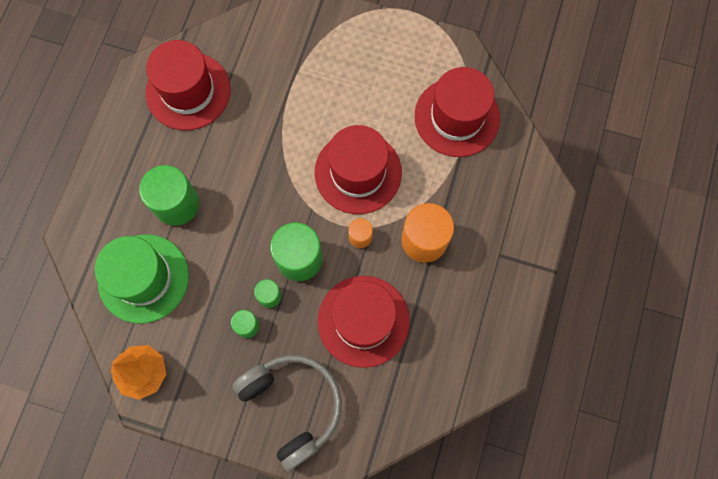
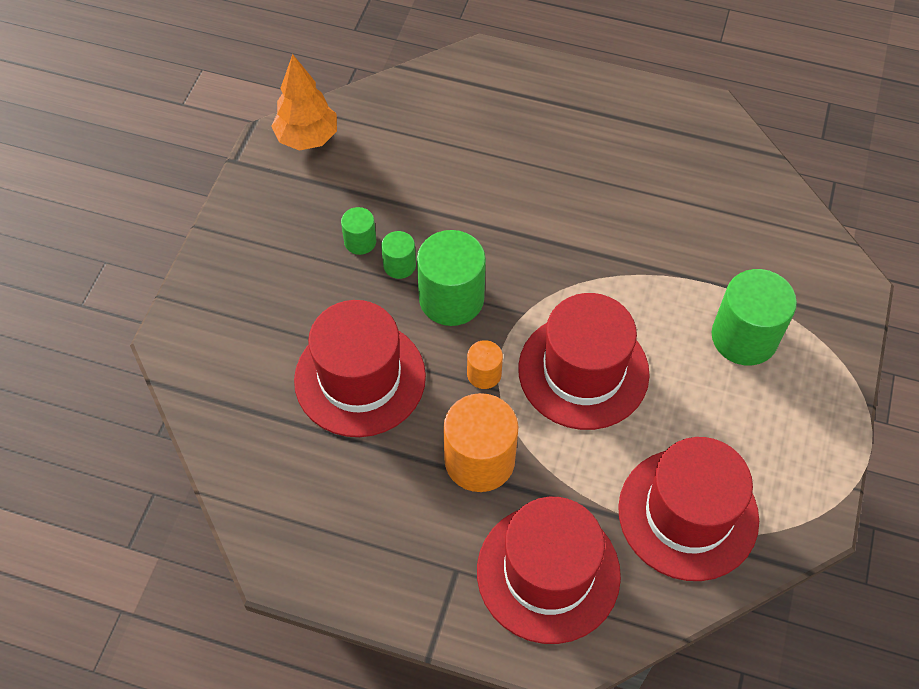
camera: 90 degrees right, 15 degrees down
green hat [95,234,189,324] -> none
green cylinder [139,165,199,226] -> green cylinder moved to [712,269,797,366]
red hat [145,40,231,130] -> red hat moved to [477,497,621,644]
grey headphones [232,355,342,471] -> none

